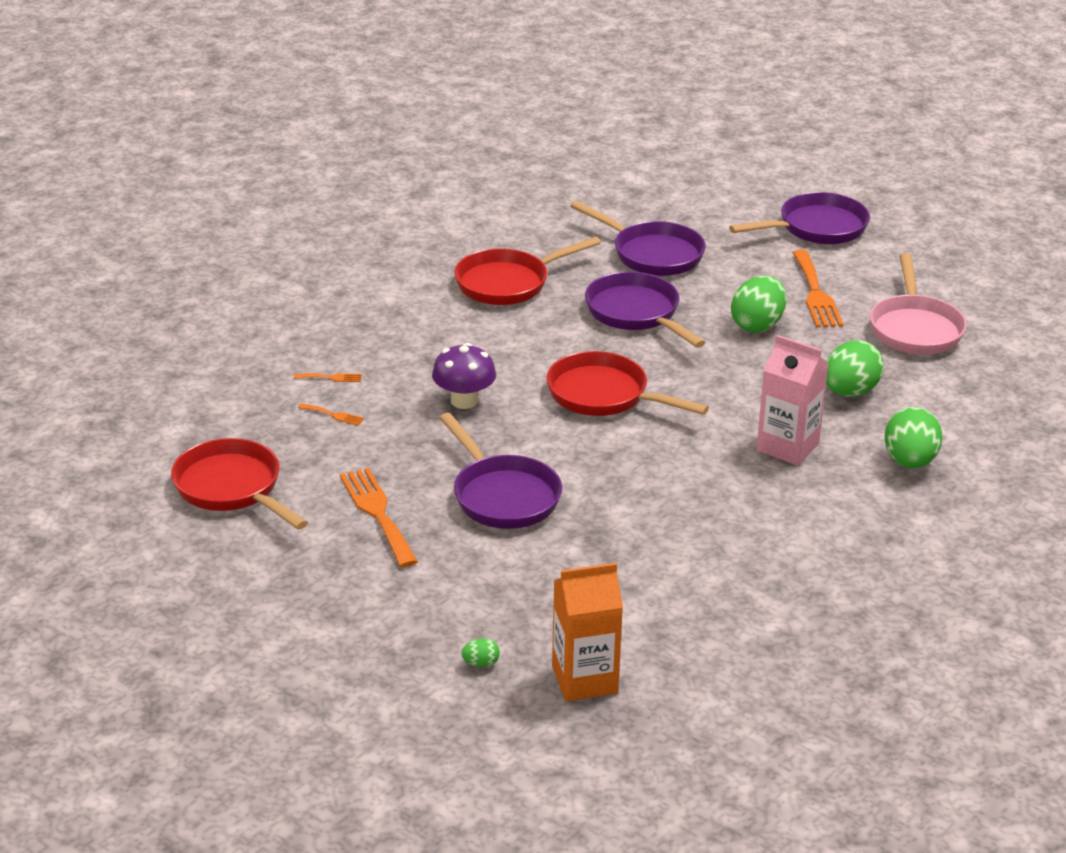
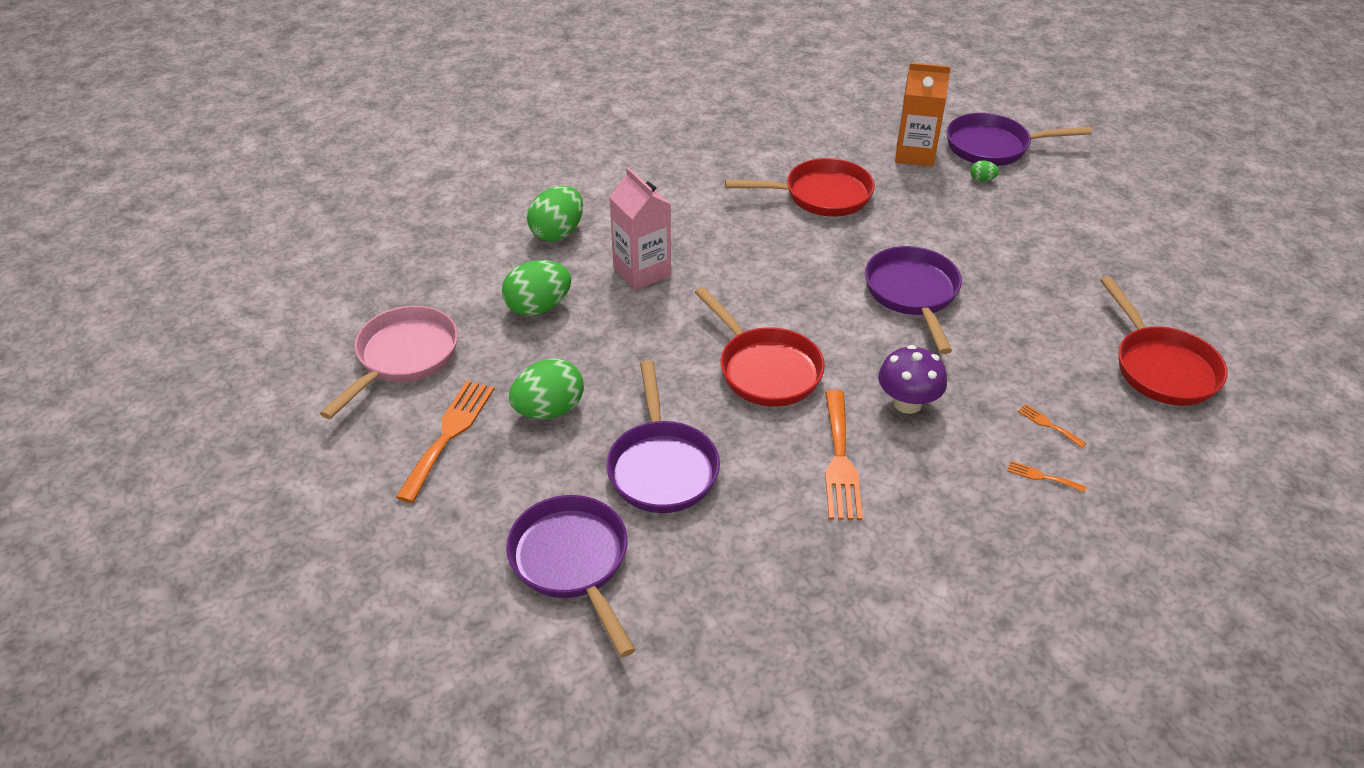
camera: 155 degrees left, 10 degrees up
orange fork [340,468,418,567] -> orange fork moved to [825,390,863,520]
red pan [454,237,601,305] -> red pan moved to [725,158,875,216]
purple pan [729,192,870,244] -> purple pan moved to [946,113,1092,166]

